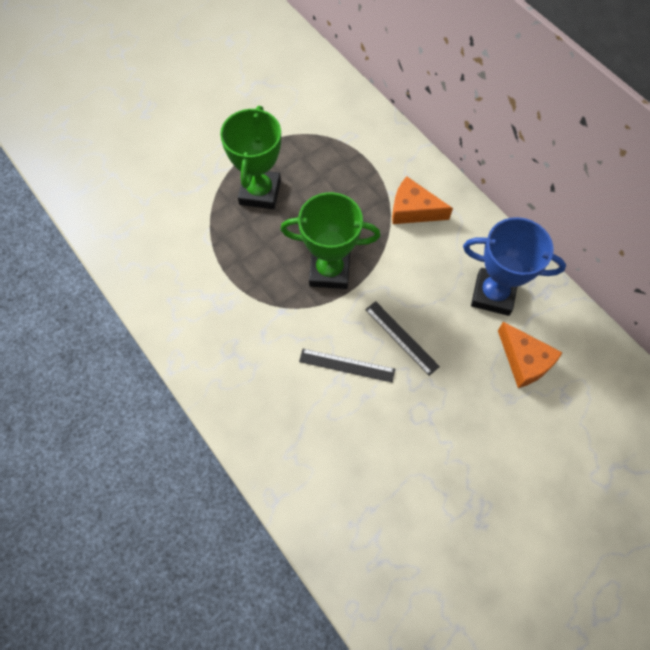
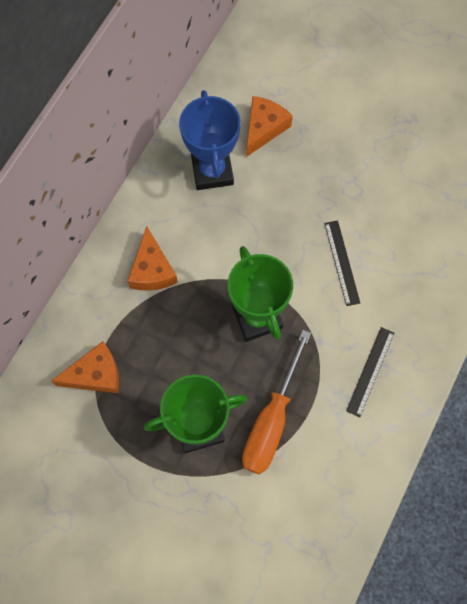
camera: 115 degrees left, 5 degrees up
black ruler [365,301,440,376] -> black ruler moved to [346,327,394,417]
none -> orange cheese [51,341,119,393]
none -> orange screwdriver [242,330,311,474]

